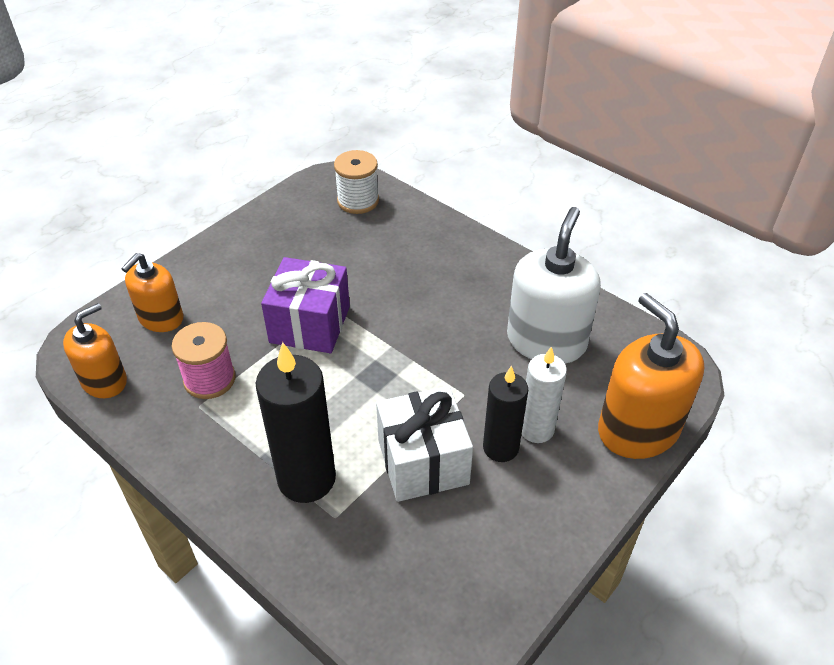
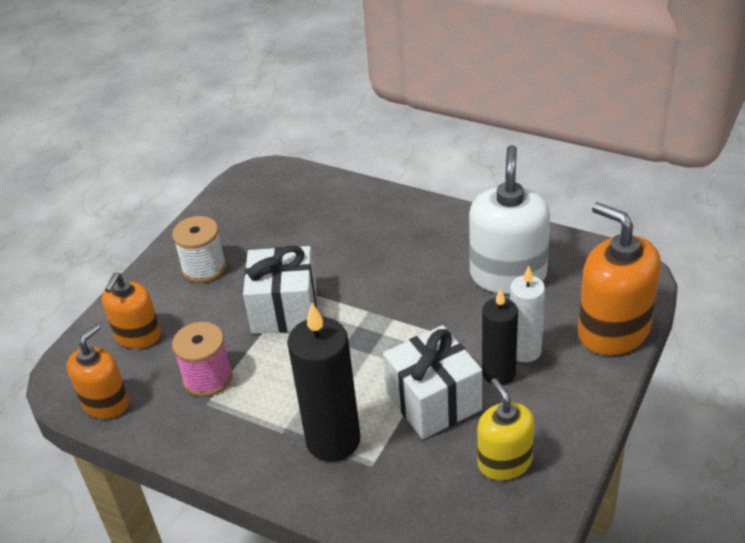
camera: 10 degrees left, 5 degrees down
purple gift [261,257,350,353] -> white gift [243,245,317,334]
white spool [334,150,379,214] -> white spool moved to [172,216,226,283]
none -> yellow soap dispenser [478,378,535,480]

